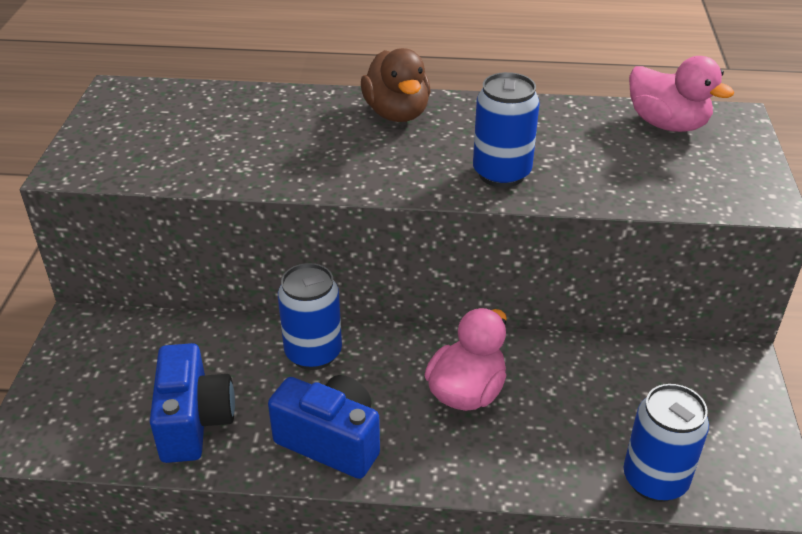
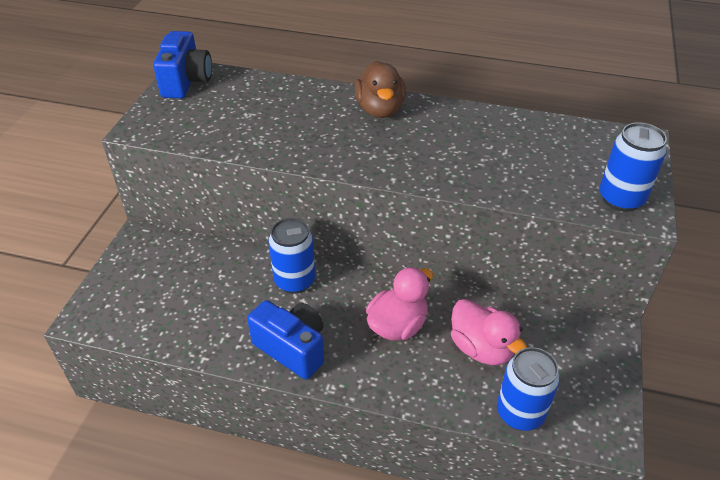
camera: 10 degrees right, 5 degrees up
blue camera [150,343,235,463] -> blue camera moved to [153,31,212,98]
blue can [473,72,540,187] -> blue can moved to [599,122,667,212]
pink duck [629,56,734,132] -> pink duck moved to [451,299,527,365]

